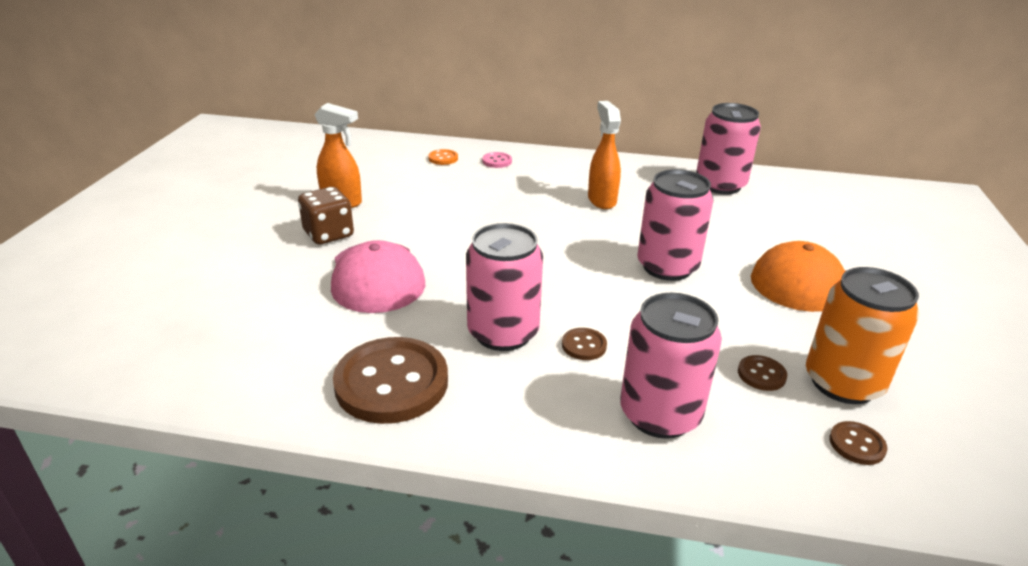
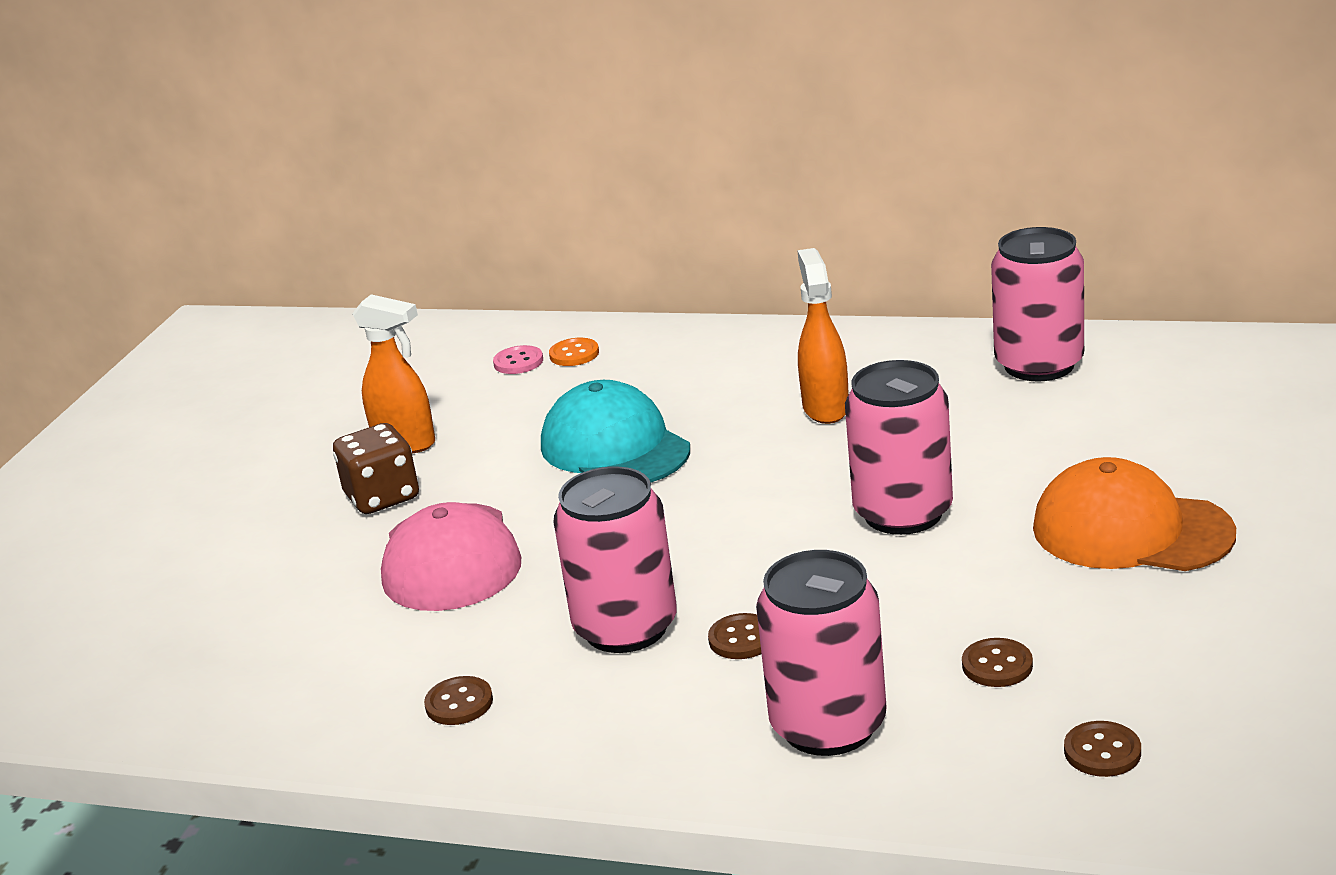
camera: 10 degrees right, 5 degrees down
brown button [333,337,448,424] -> brown button [424,676,493,725], size x0.43
pink button [482,152,512,168] -> pink button moved to [493,345,543,374]
orange can [806,267,919,404] -> none
none -> turquoise cap [541,380,690,483]

